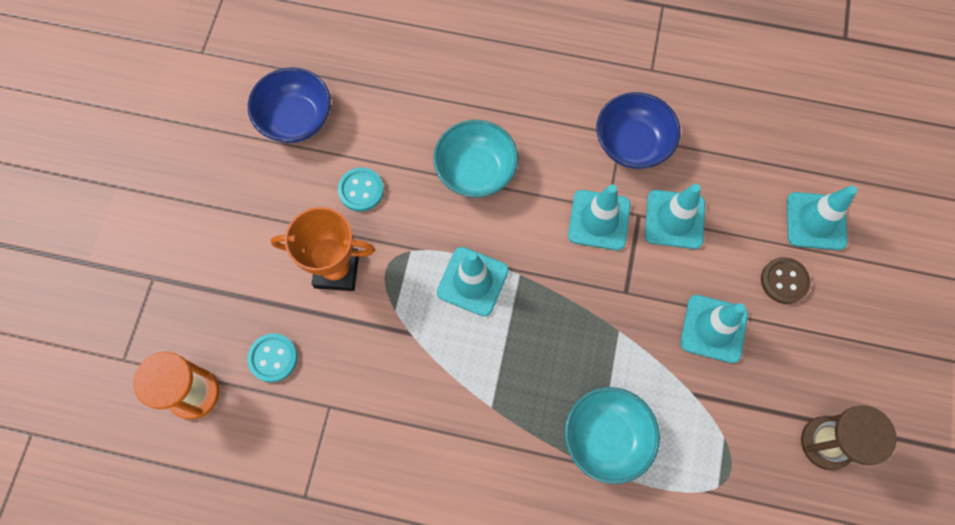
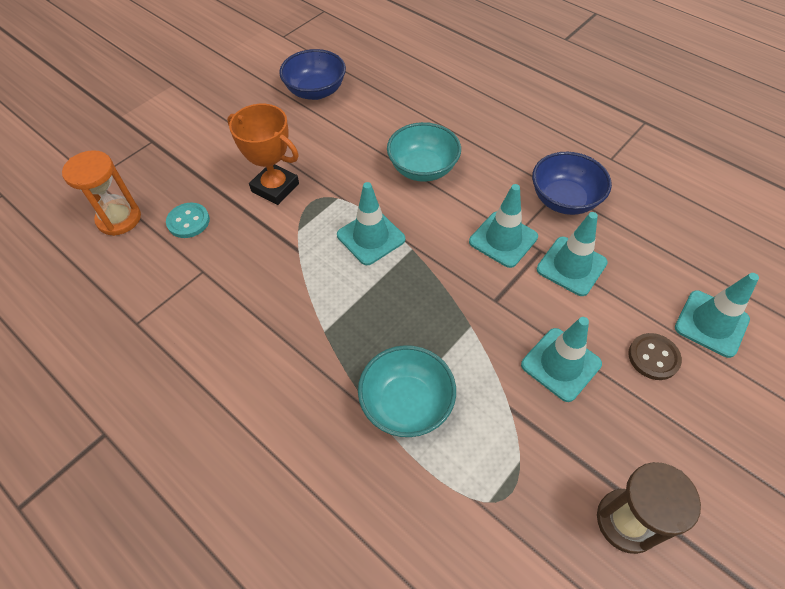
camera: 30 degrees right, 15 degrees down
turquoise button [338,167,384,212] -> none

